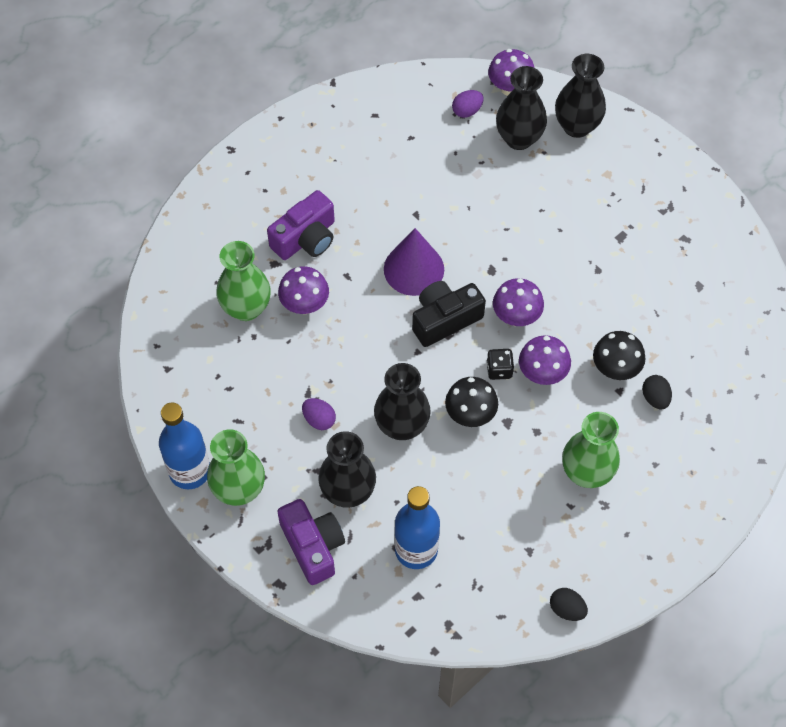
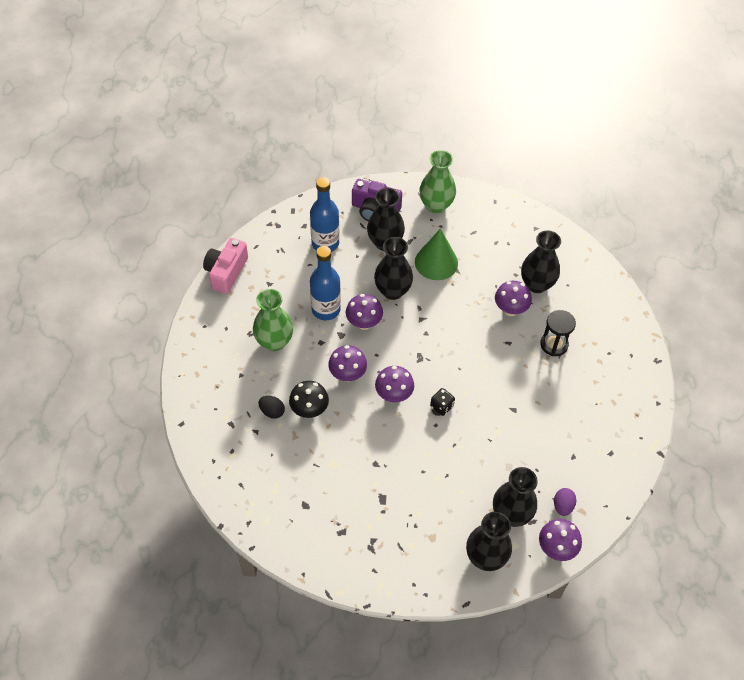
camera: 135 degrees right, 5 degrees down
blue bottle [159,402,210,489] -> blue bottle moved to [310,246,341,320]
green vase [216,241,271,321] -> black vase [521,230,561,293]
purple camera [267,190,335,260] -> black hourglass [540,310,576,356]
purple egg [302,398,336,430] -> green cone [415,228,458,280]
purple cone [384,228,444,296] -> none
black camera [412,281,486,347] -> none
black mushroom [445,377,498,427] -> purple mushroom [346,294,383,330]
black dice [486,349,514,380] -> black dice moved to [430,388,455,416]
black egg [550,588,588,621] -> pink camera [203,238,248,294]

